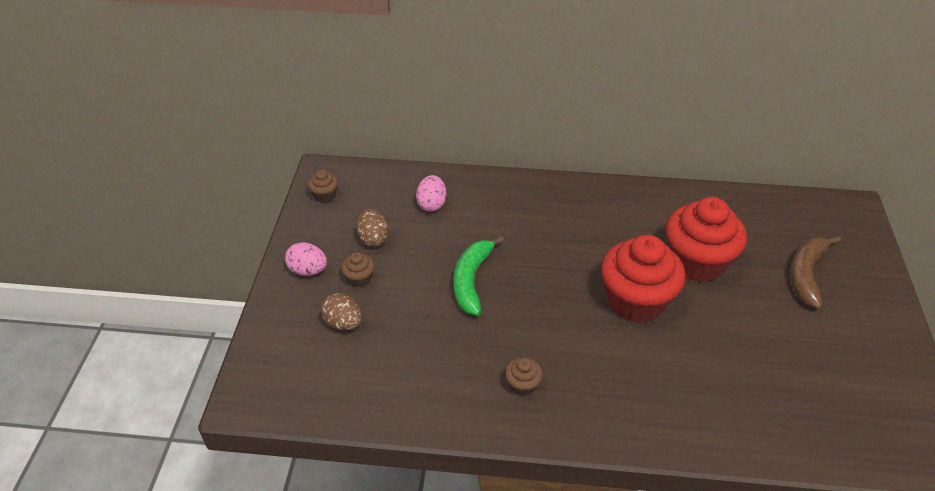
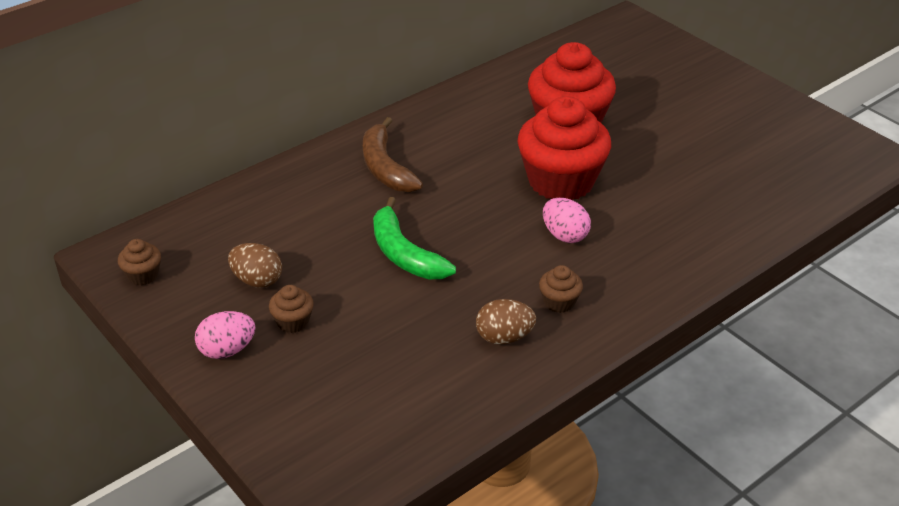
camera: 45 degrees left, 5 degrees down
brown egg [321,293,362,331] -> brown egg moved to [476,299,536,345]
pink egg [416,175,447,212] -> pink egg moved to [543,198,591,243]
brown banana [790,236,841,309] -> brown banana moved to [363,117,423,192]

